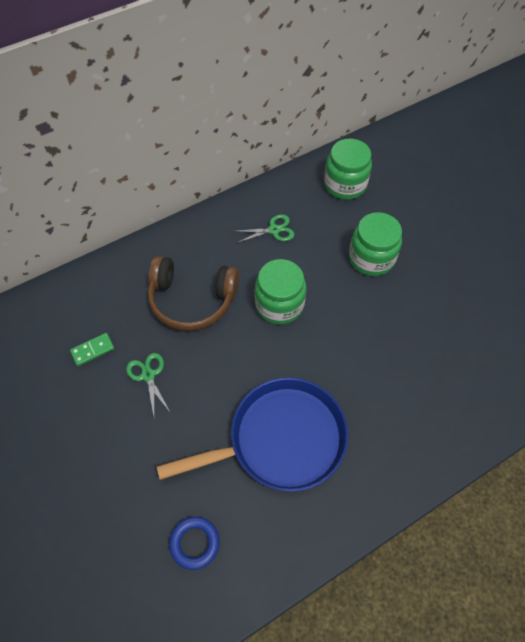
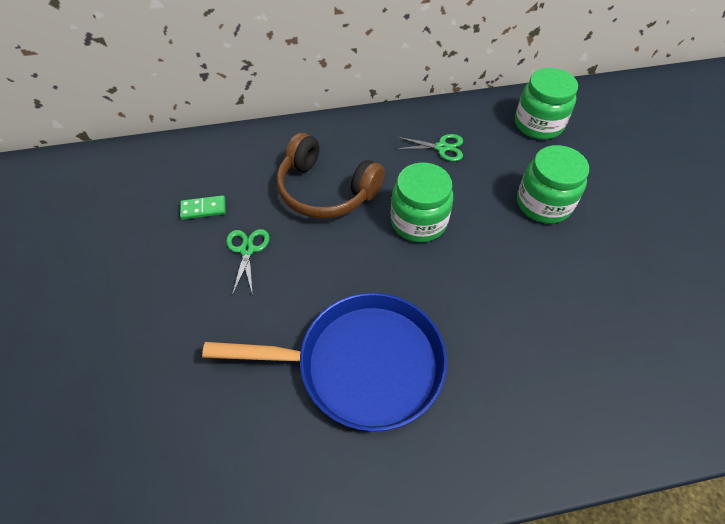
camera: 20 degrees right, 5 degrees down
blue ring [169,517,220,570] -> none

